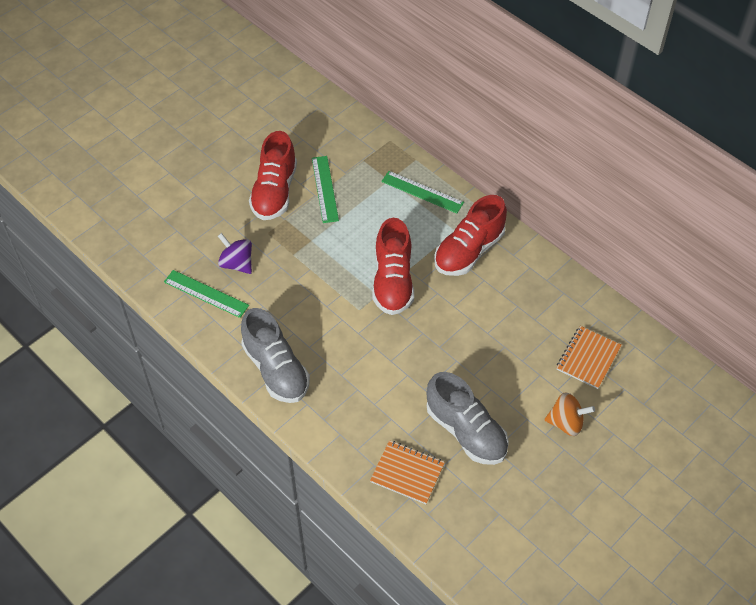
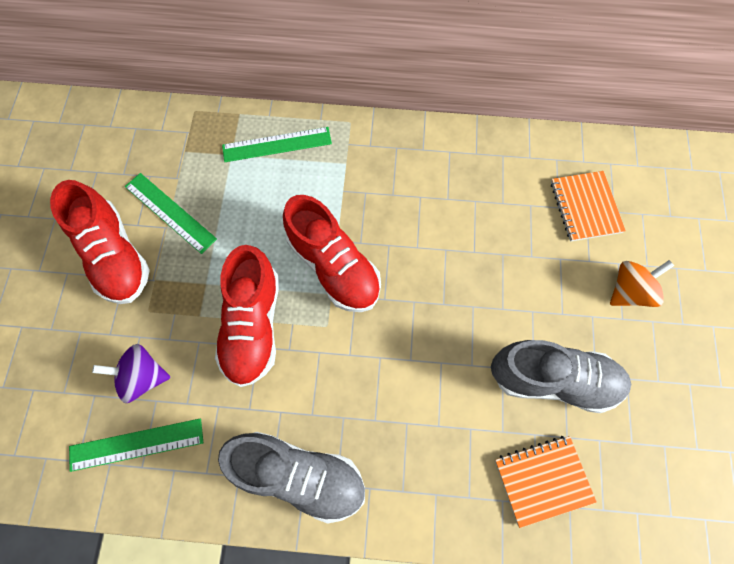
camera: 40 degrees left, 15 degrees up
red shoe [434,195,507,276] -> red shoe moved to [215,245,279,387]

